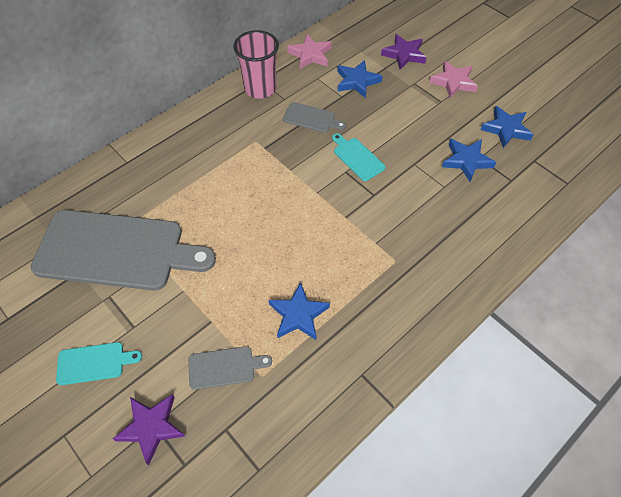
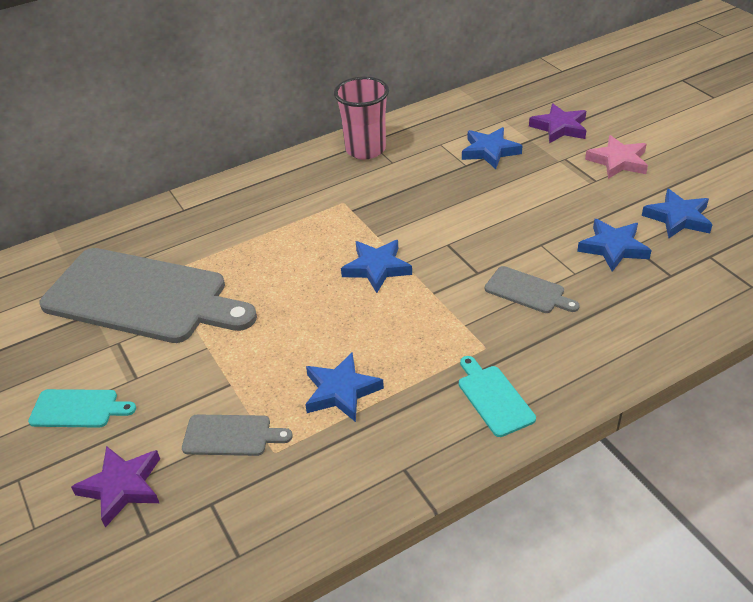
camera: 15 degrees right, 15 degrees down
grey cutting board [283,102,346,133] -> grey cutting board moved to [485,266,580,313]
pink star [287,34,332,69] -> none
turquoise cutting board [332,133,385,181] -> turquoise cutting board moved to [459,356,536,437]
none -> blue star [341,240,412,293]

